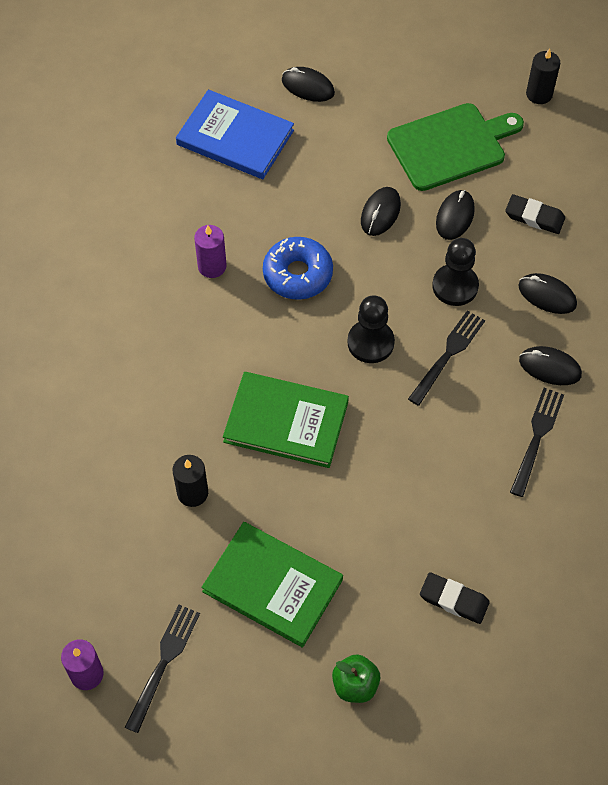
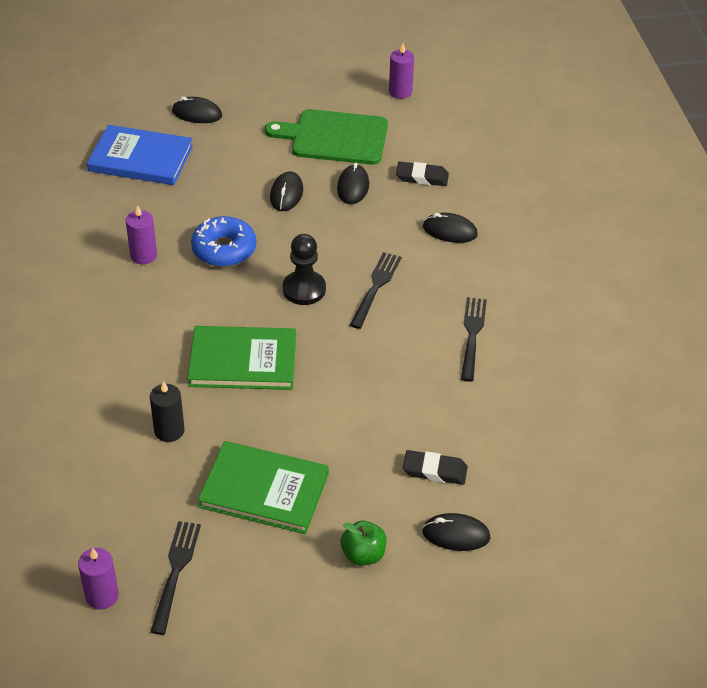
camera: 15 degrees left, 15 degrees down
green cutting board [387,103,524,191] -> green cutting board turned 135 degrees counterclockwise [265,109,388,165]
black pawn [433,238,479,306] -> none
black mouse [519,346,582,385] -> black mouse moved to [422,513,491,551]
black candle [526,48,560,104] -> purple candle [389,43,414,99]

